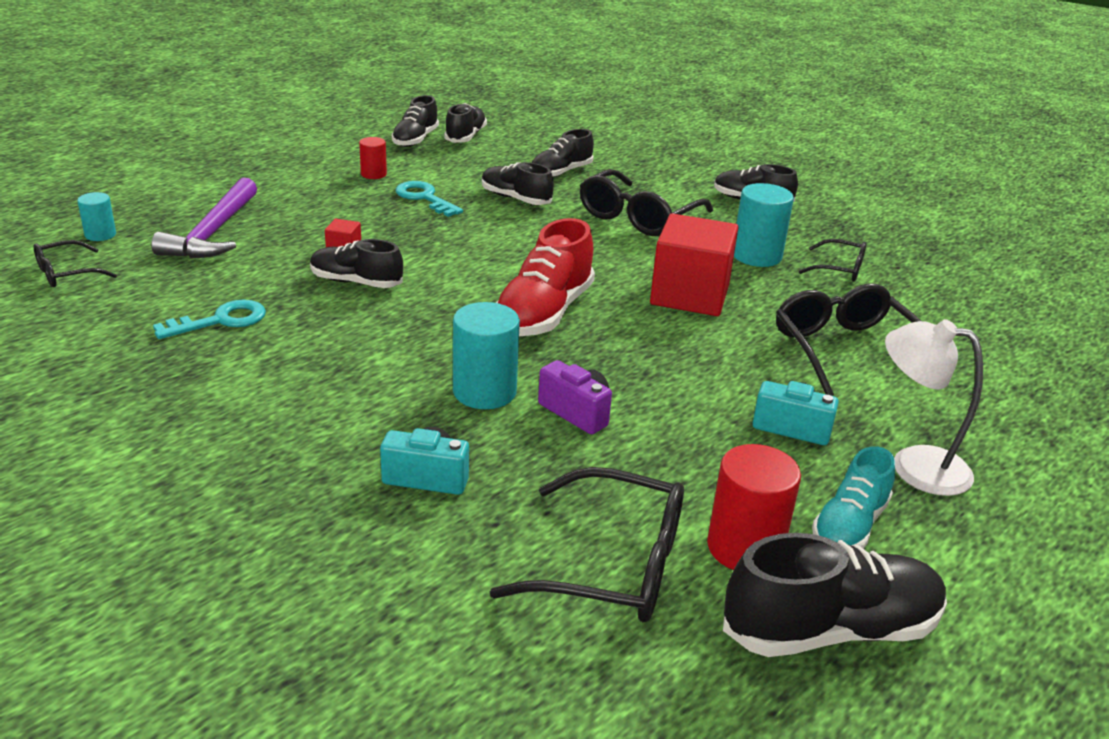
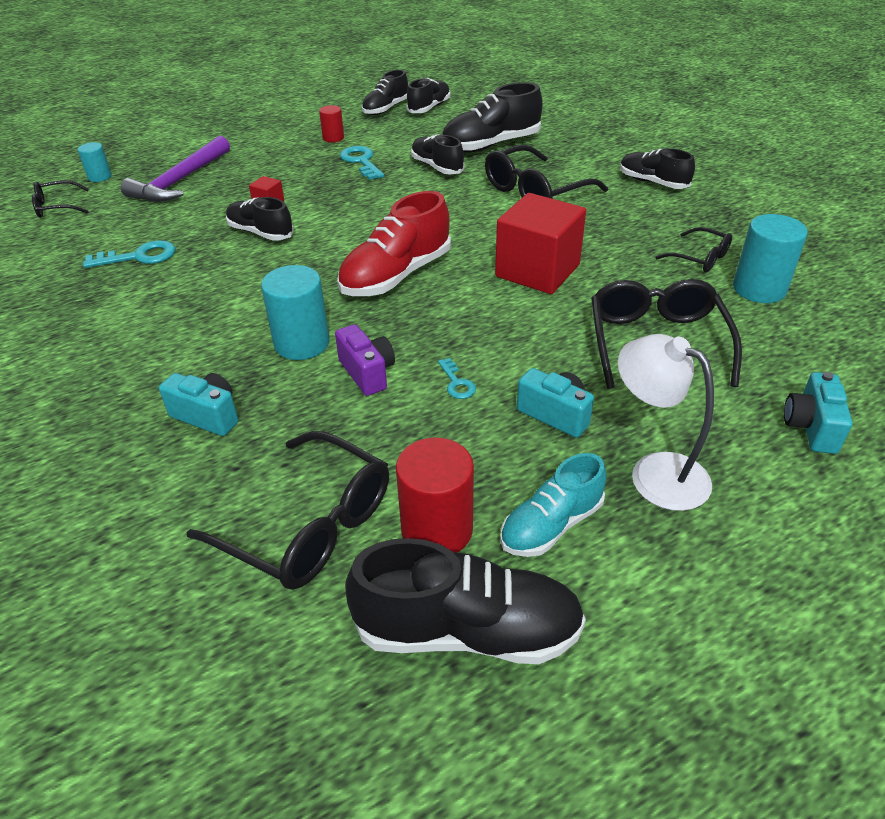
camera: 20 degrees right, 10 degrees up
black shoe [532,129,594,178] -> black shoe [442,82,543,153], size x1.57
turquoise cylinder [734,183,794,267] -> turquoise cylinder moved to [733,214,808,303]
none -> turquoise key [438,358,476,399]
none -> turquoise camera [784,372,852,454]

